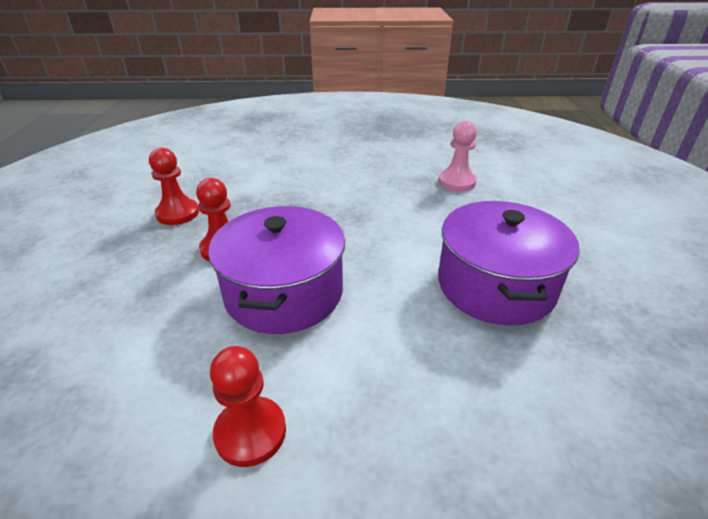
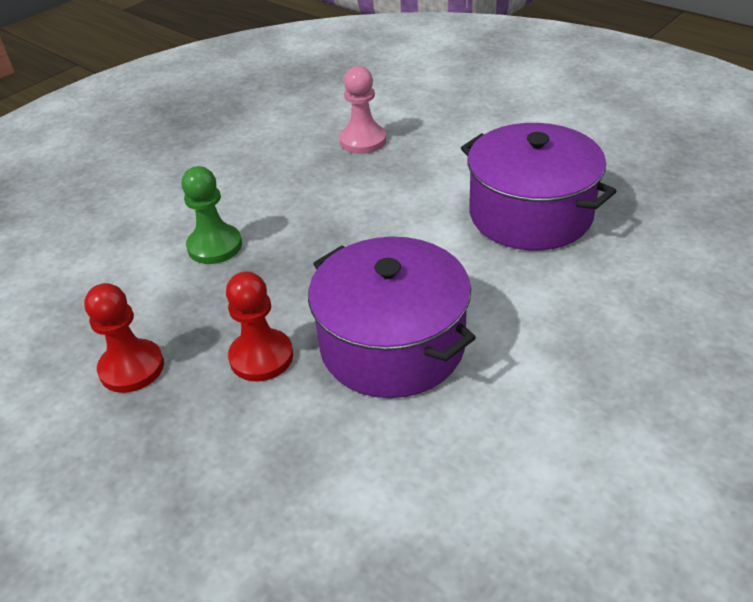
camera: 45 degrees left, 5 degrees up
red pawn [210,346,286,467] -> none
none -> green pawn [181,166,242,264]

